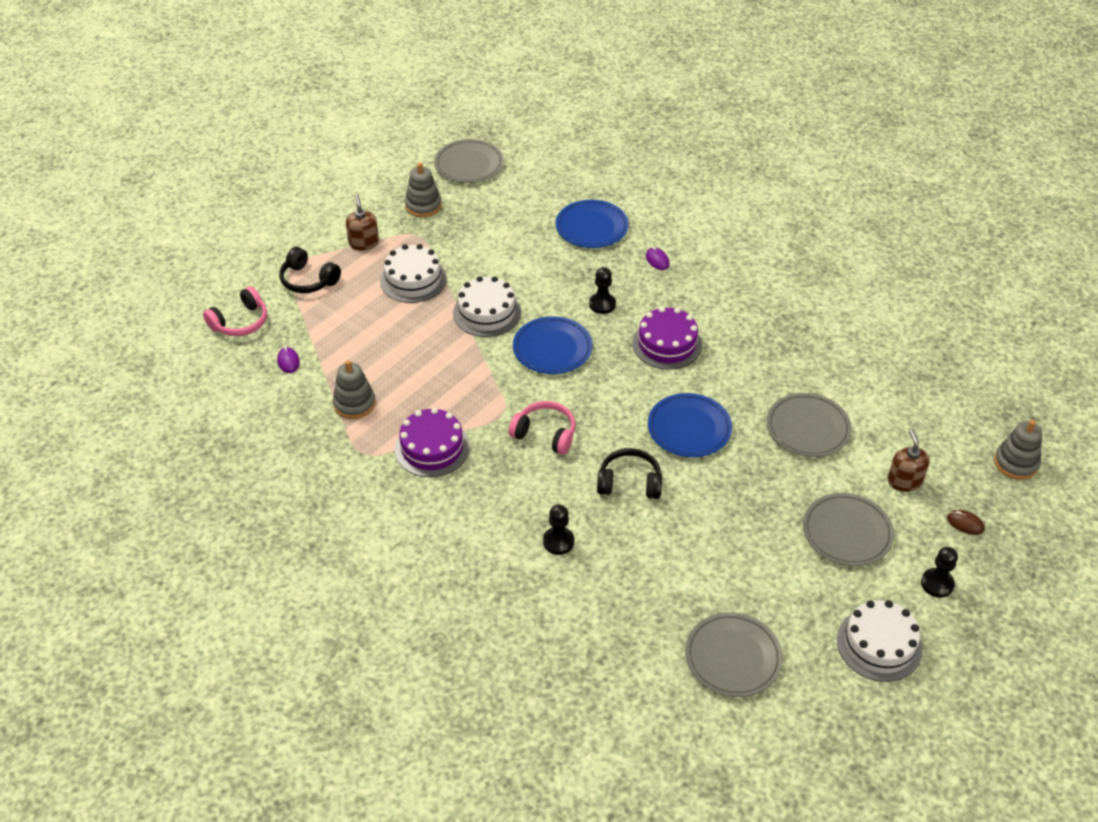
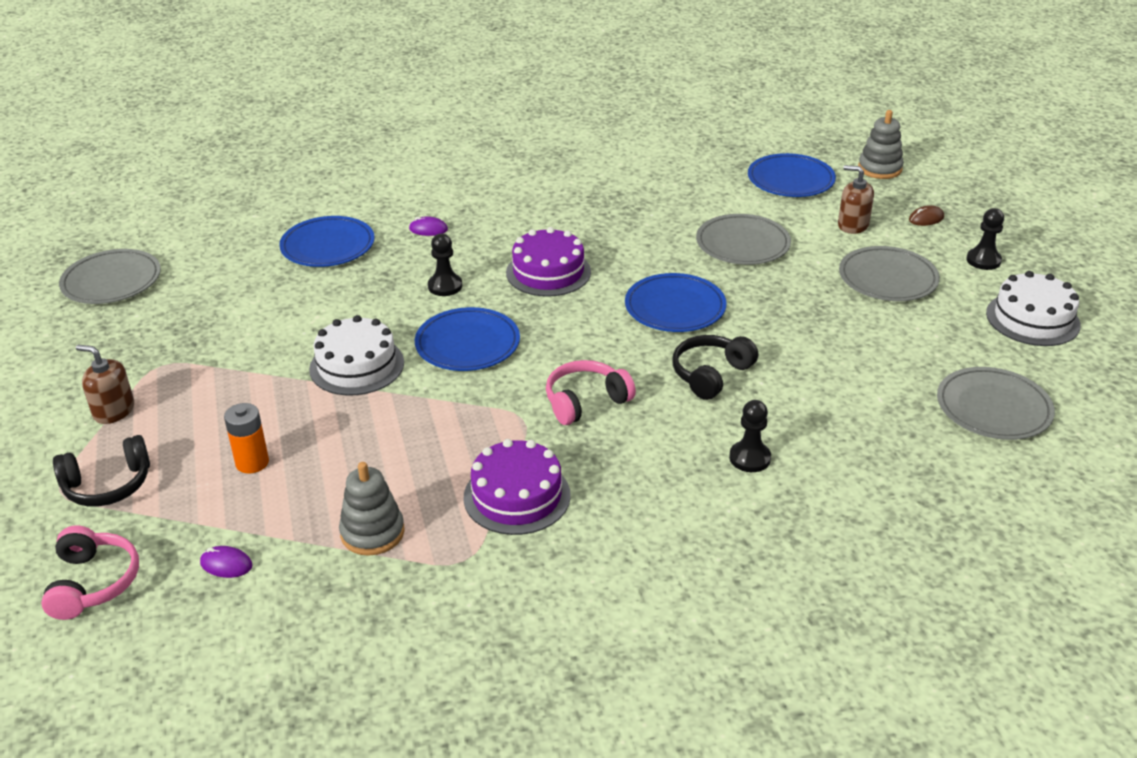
camera: 55 degrees left, 10 degrees down
white cake [380,244,447,303] -> none
grey stacking toy [405,162,442,217] -> none
none -> orange battery [224,403,269,474]
none -> blue plate [748,153,836,197]

